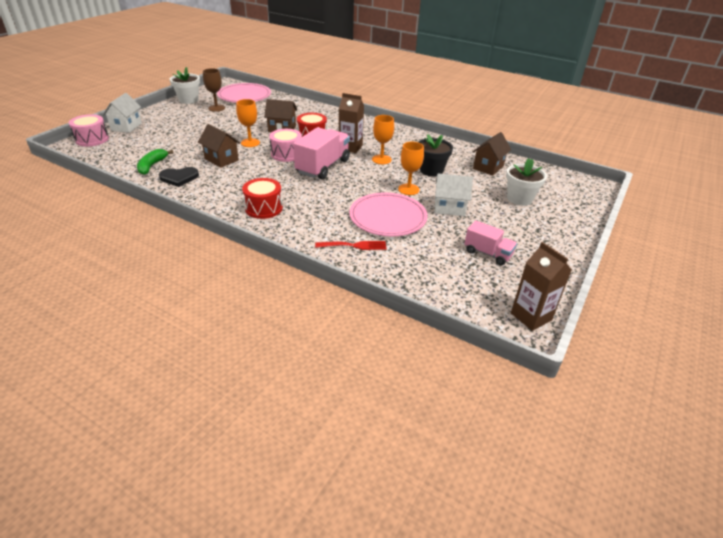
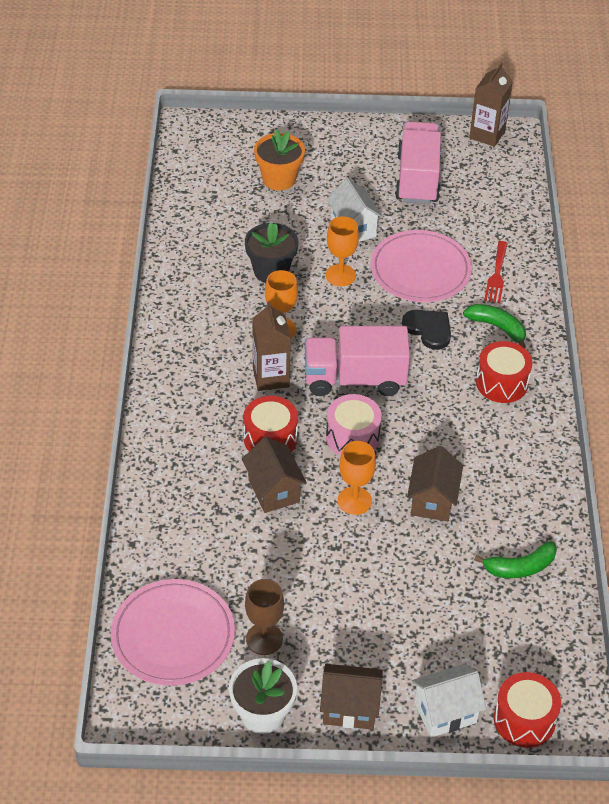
camera: 120 degrees left, 10 degrees up
pink drum [69,114,109,147] -> red drum [494,672,561,748]
black heart [159,167,199,187] -> black heart moved to [402,310,451,350]
red fork [315,241,387,250] -> red fork turned 135 degrees counterclockwise [484,241,508,303]
pink truck [464,220,517,265] -> pink truck [395,121,441,204], size x1.70
brown house [473,132,511,176] -> brown house moved to [320,664,383,730]
white flower pot [506,158,547,206] -> orange flower pot [254,130,305,190]
none -> green banana [463,304,526,348]

